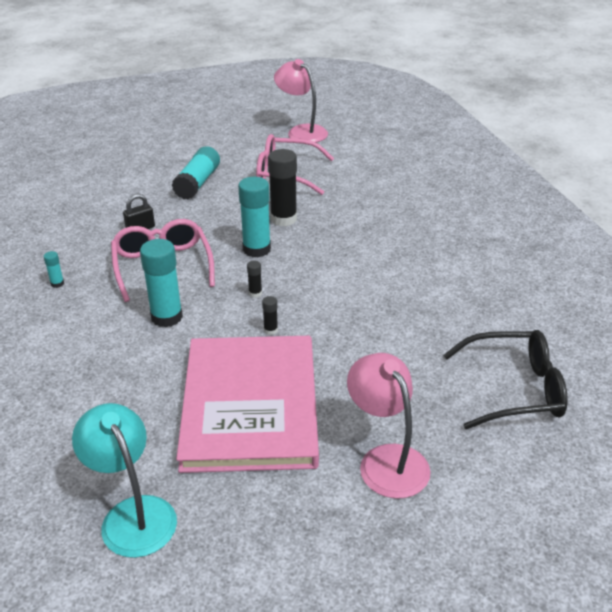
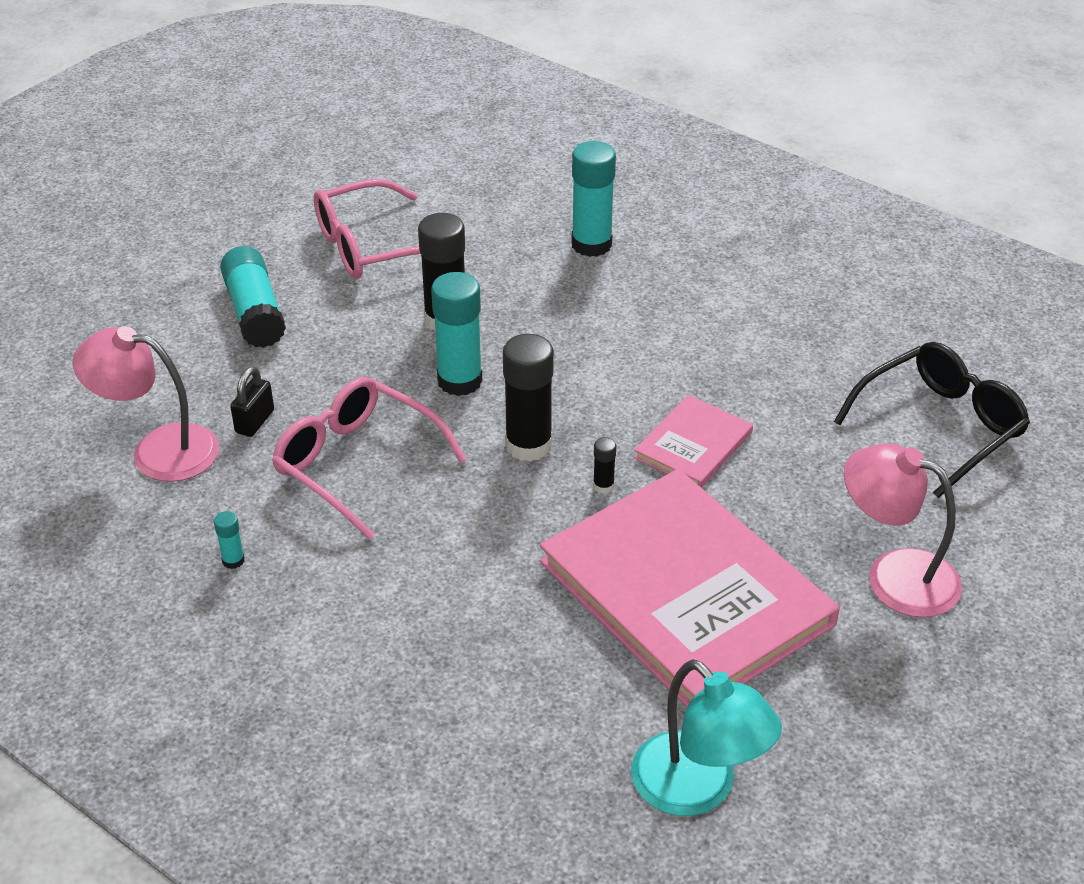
camera: 35 degrees left, 5 degrees up
turquoise lamp [72,403,177,558] -> turquoise lamp turned 150 degrees counterclockwise [631,659,782,816]
turquoise glue stick [140,239,183,327] -> turquoise glue stick moved to [572,141,616,257]
black glue stick [247,261,262,298] -> black glue stick [503,334,554,462], size x2.26
pink lamp [274,59,328,143] -> pink lamp moved to [72,326,219,482]
none -> pink book [634,395,753,488]

